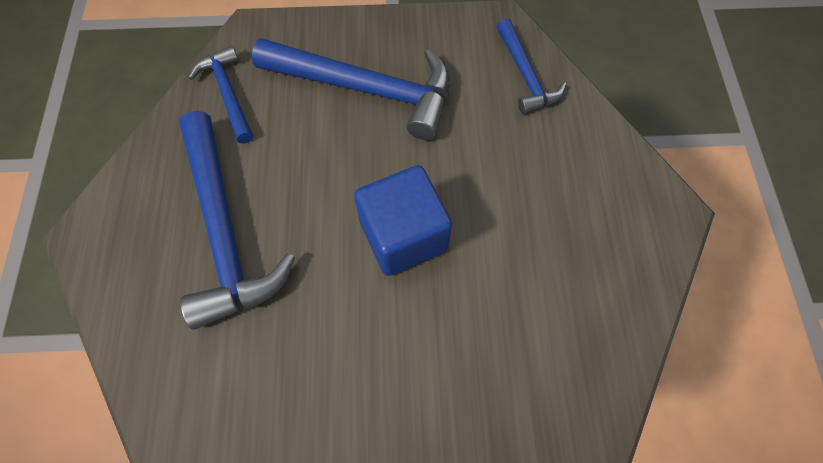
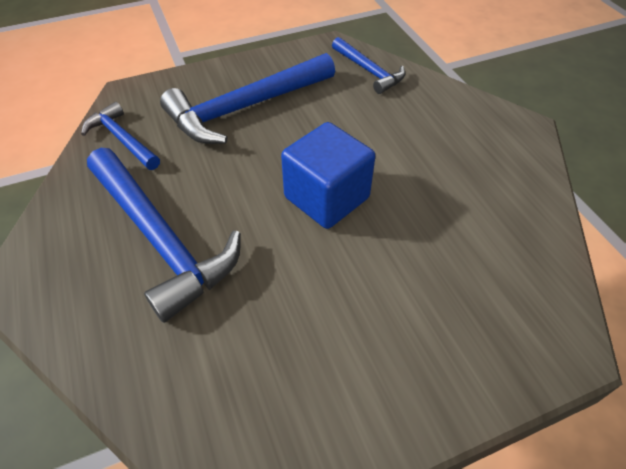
camera: 20 degrees left, 15 degrees down
blue hammer [252,38,450,140] -> blue hammer turned 150 degrees clockwise [160,53,335,144]

